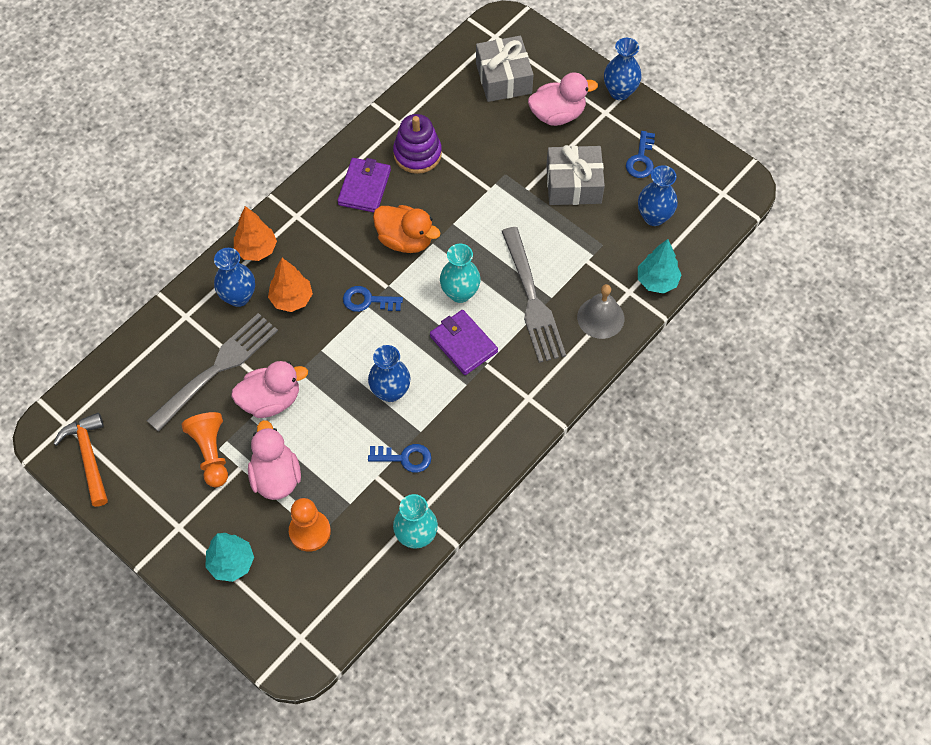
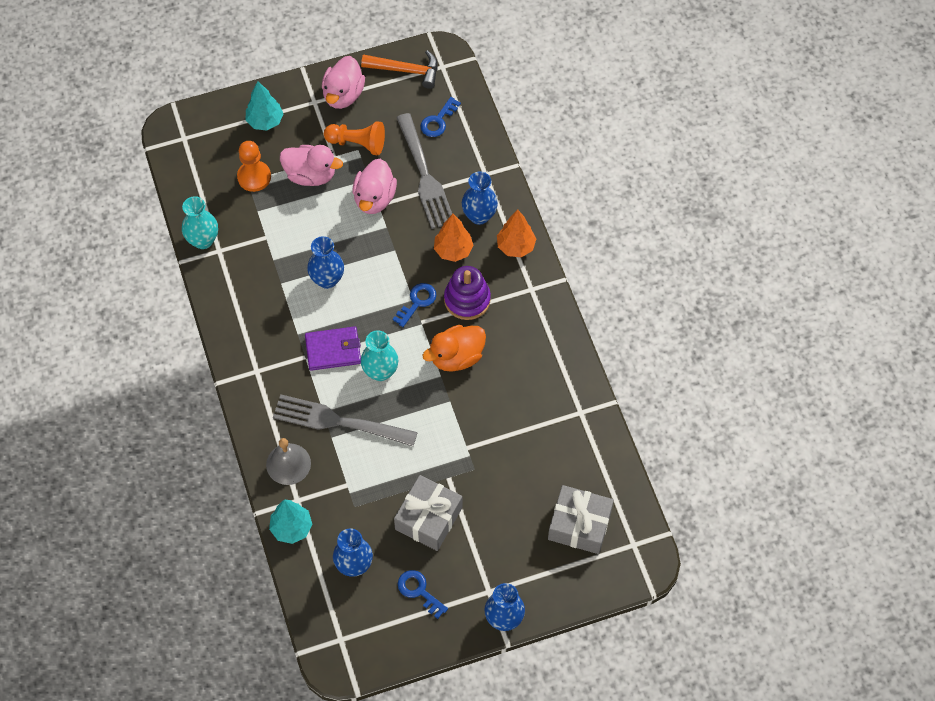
camera: 120 degrees right, 0 degrees up
purple wallet [338,158,391,213] -> none
blue key [368,444,431,473] -> blue key moved to [420,97,461,137]
purple stacking toy [393,114,442,174] -> purple stacking toy moved to [444,266,491,320]
pink duck [528,72,598,126] -> pink duck moved to [322,56,365,109]

